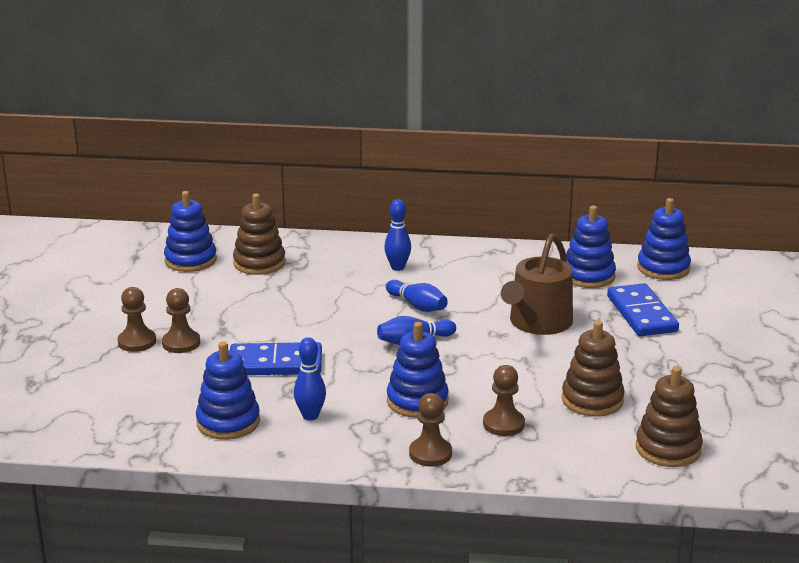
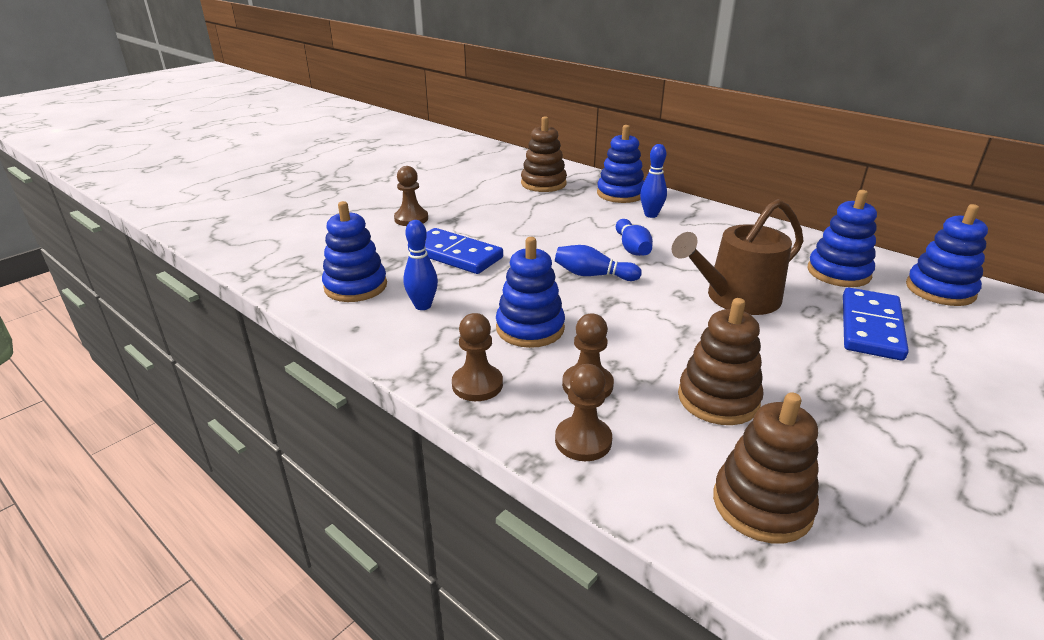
camera: 35 degrees right, 5 degrees up
brown pawn [118,287,156,352] -> brown pawn moved to [555,364,612,461]
blue stacking toy [164,191,217,272] -> blue stacking toy moved to [597,125,644,203]

